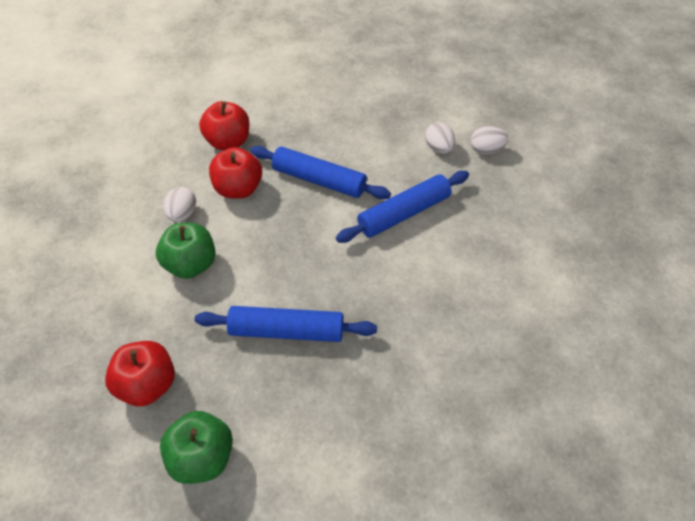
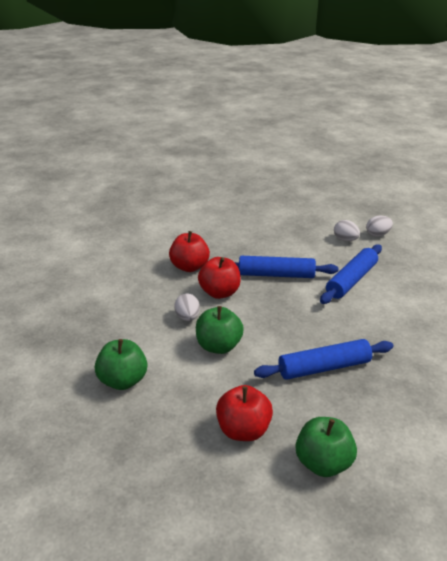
camera: 20 degrees left, 20 degrees down
none -> green apple [95,339,147,390]

